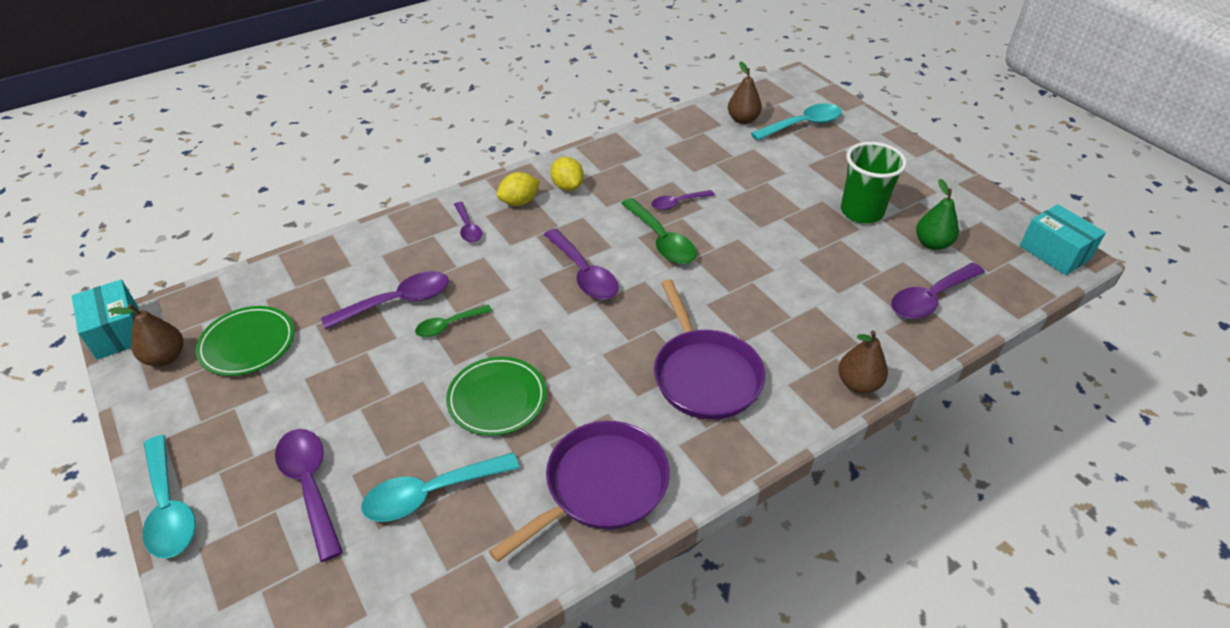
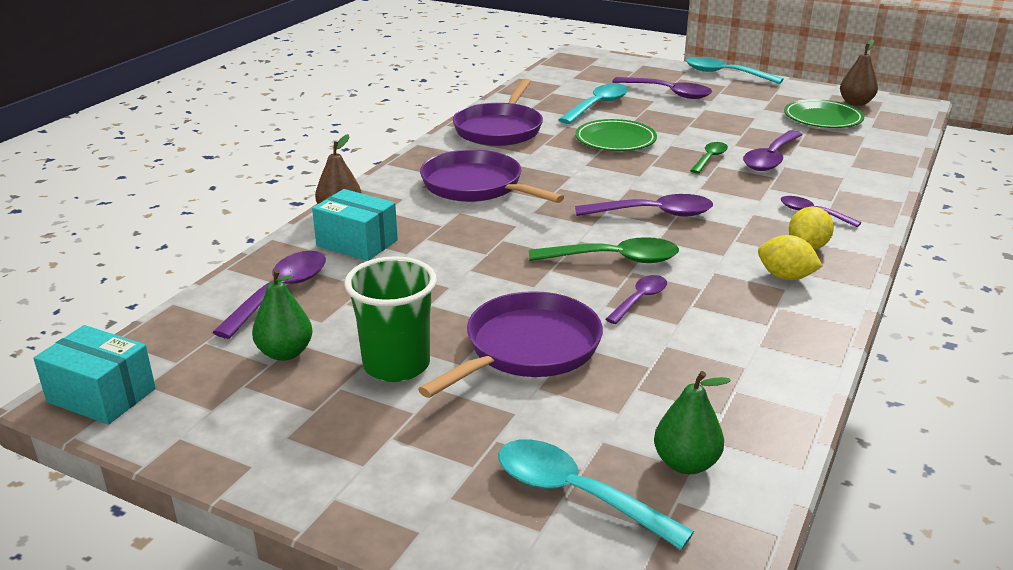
camera: 150 degrees right, 15 degrees down
turquoise box [72,279,139,360] -> turquoise box moved to [312,189,398,261]
purple spoon [544,229,619,300] -> purple spoon turned 150 degrees clockwise [575,194,713,216]
green spoon [621,198,697,264] -> green spoon turned 150 degrees clockwise [529,237,679,263]
brown pear [728,61,762,124] -> green pear [654,371,731,474]
turquoise spoon [751,104,842,141] -> turquoise spoon turned 90 degrees clockwise [498,439,694,550]
none -> purple pan [418,291,603,398]

